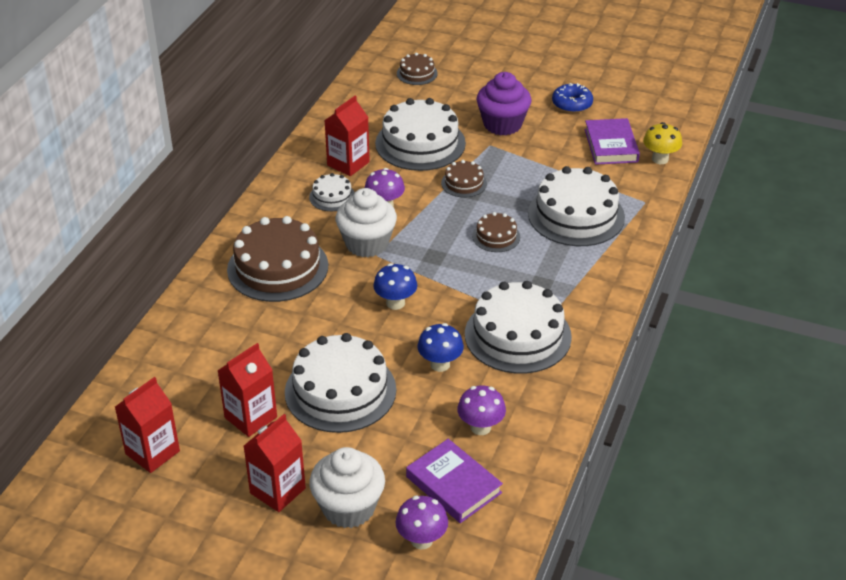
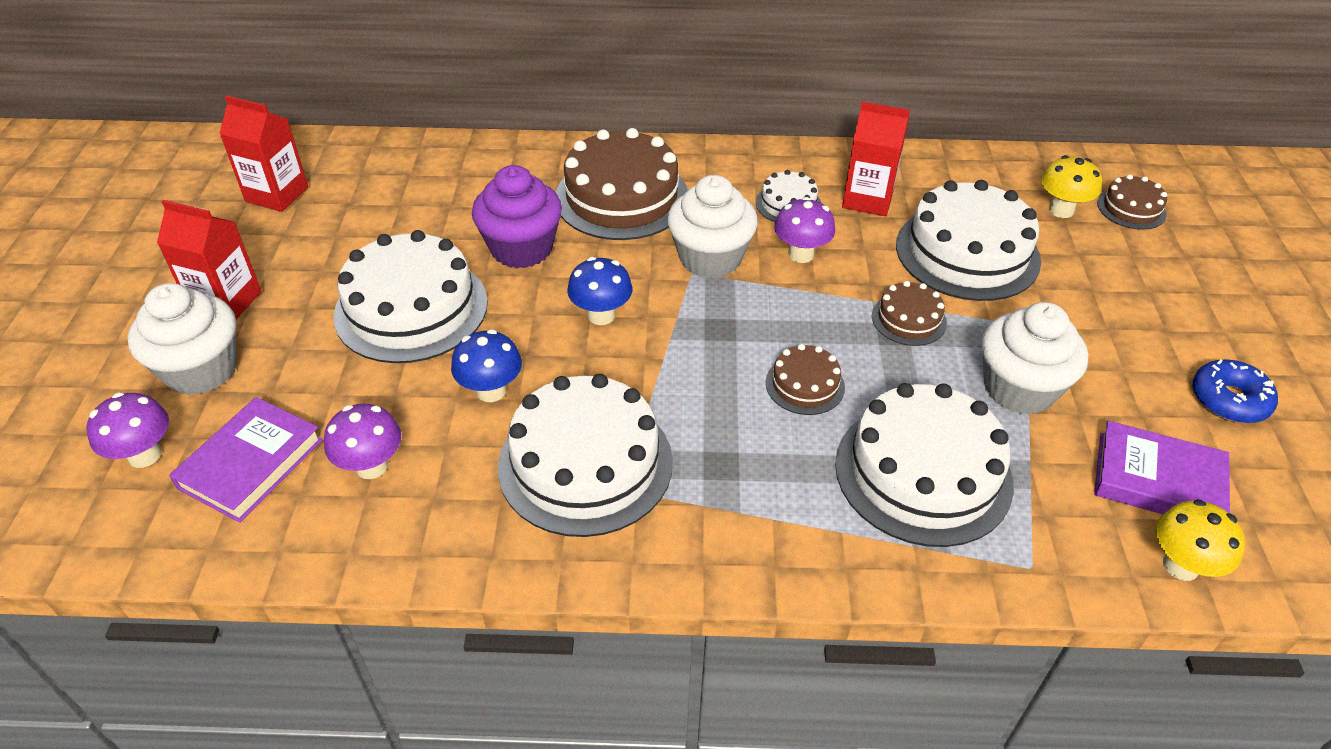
camera: 70 degrees right, 5 degrees up
red carton [217,343,277,437] -> none
purple cupcake [476,72,532,136] -> purple cupcake moved to [472,165,562,268]
purple book [585,118,640,165] -> purple book turned 45 degrees clockwise [1094,421,1230,514]
none -> white cupcake [982,302,1088,415]
none -> yellow mushroom [1041,155,1102,218]

